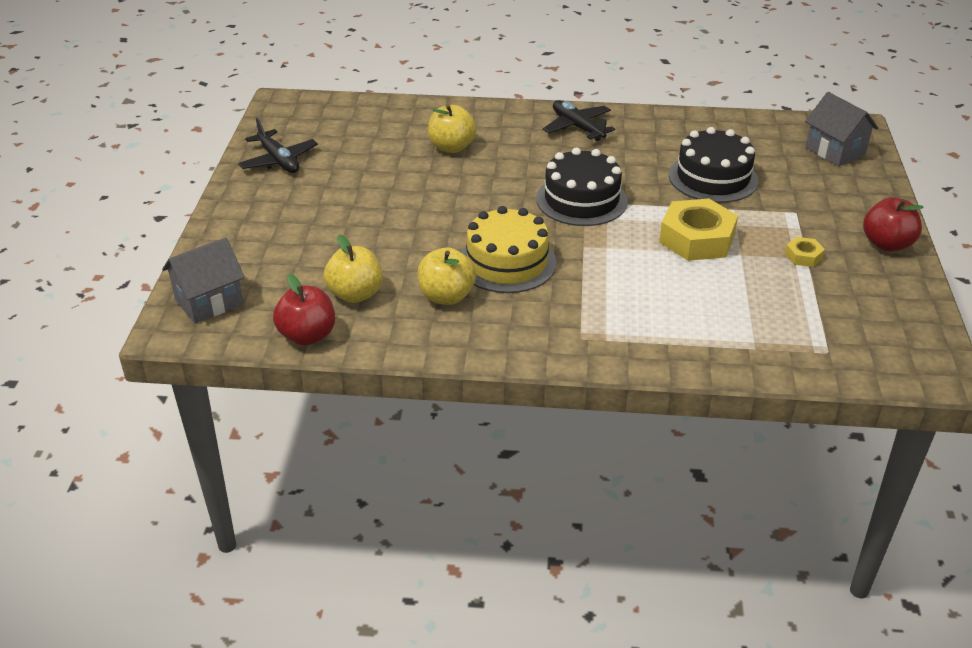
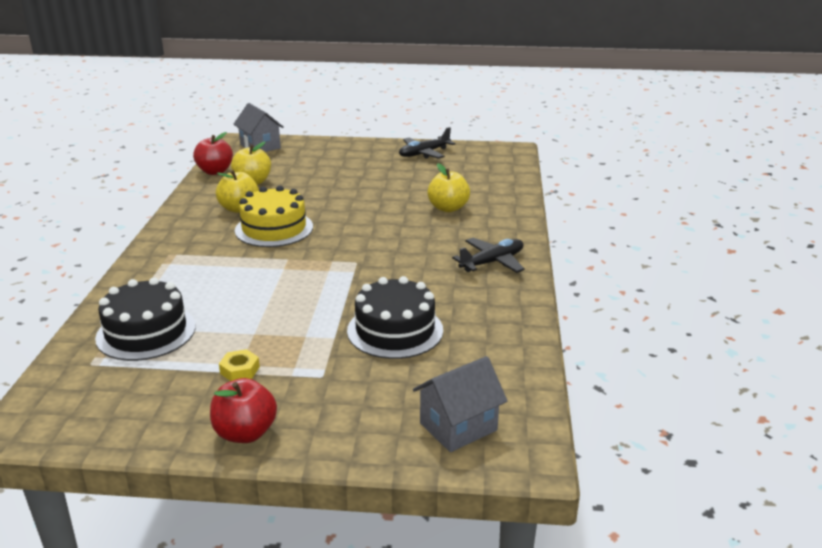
camera: 90 degrees right, 10 degrees down
black cake [536,148,628,226] -> black cake moved to [95,277,196,361]
yellow nut [659,199,738,261] -> none

